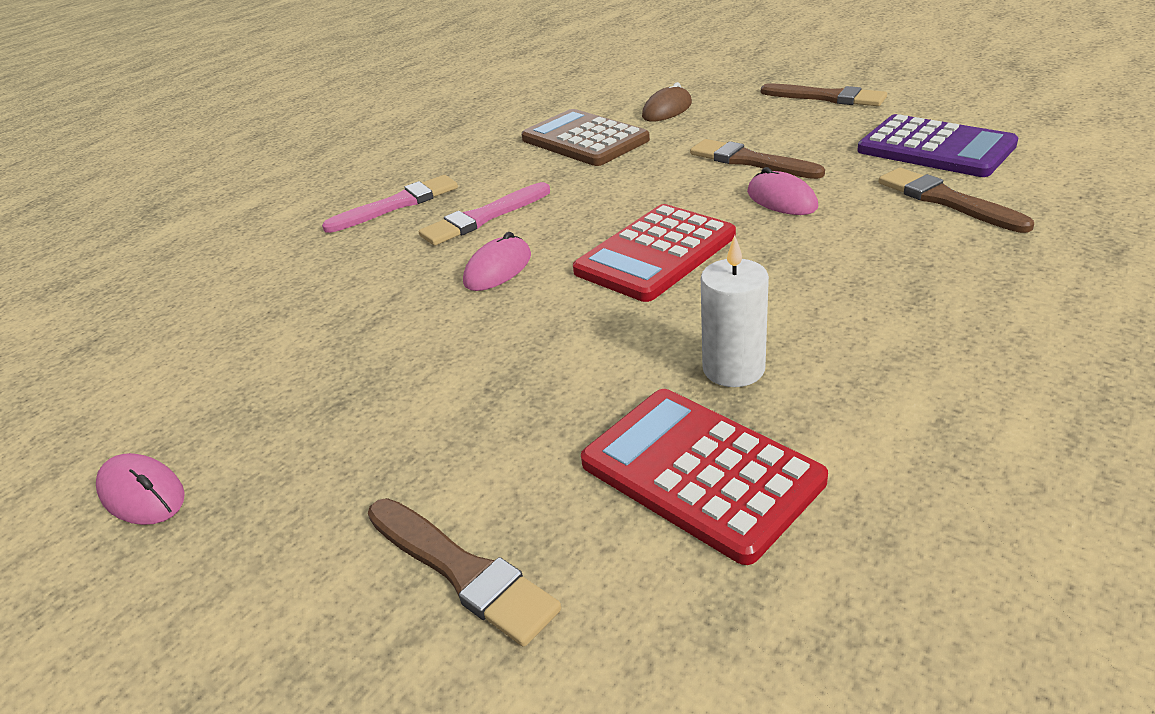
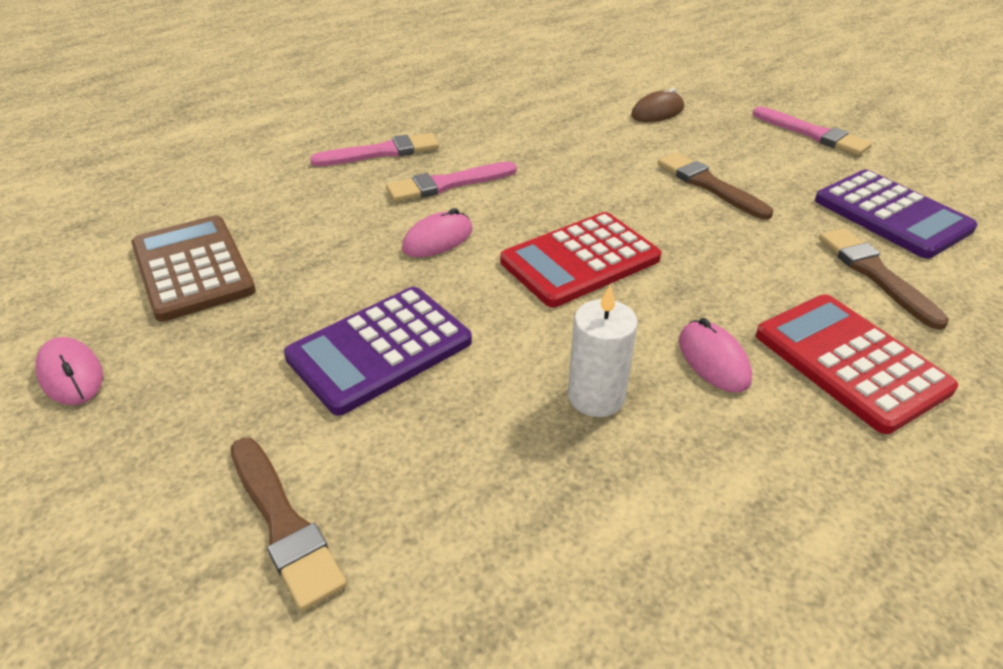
camera: 10 degrees right, 5 degrees up
brown calculator [521,109,650,166] -> brown calculator moved to [131,215,256,322]
red calculator [581,389,828,565] -> red calculator moved to [756,294,958,434]
pink mouse [747,167,818,215] -> pink mouse moved to [679,318,752,393]
brown brush [761,84,887,106] -> pink brush [752,107,872,156]
none -> purple calculator [284,287,472,416]

